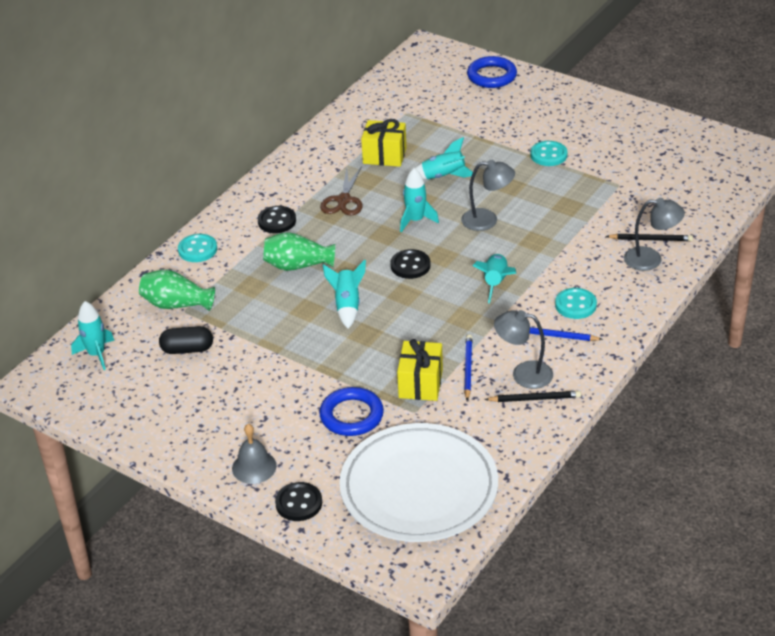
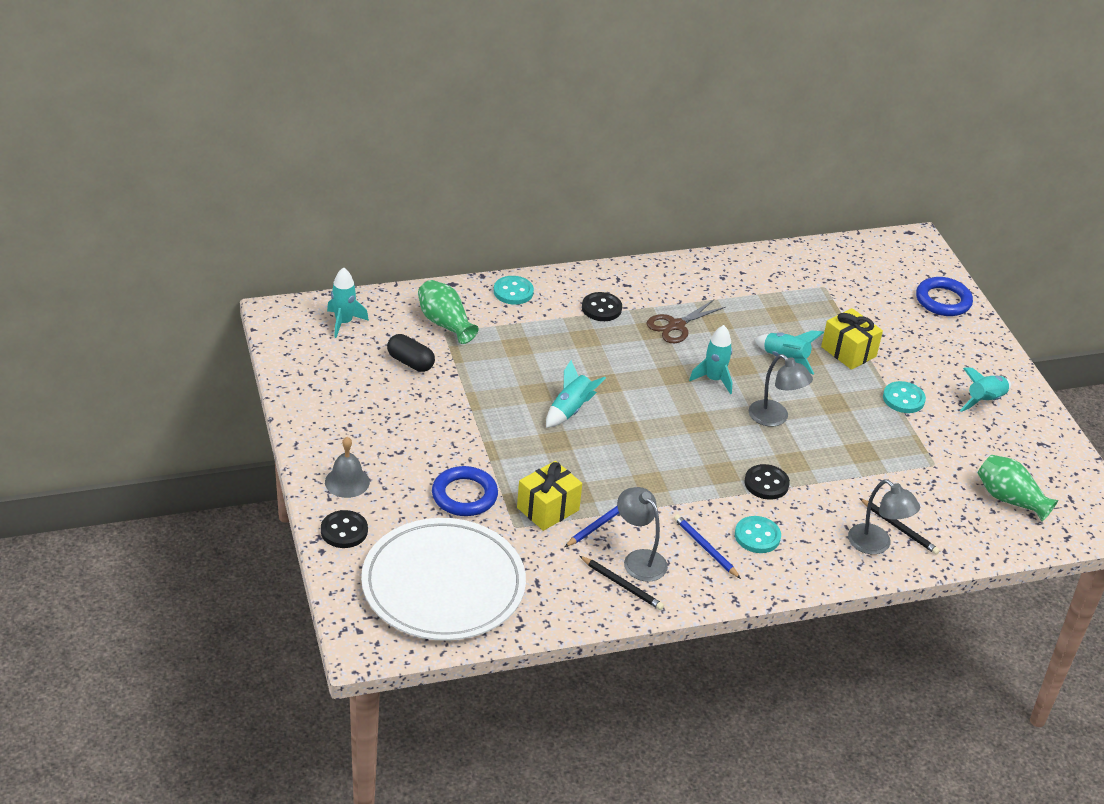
camera: 35 degrees right, 0 degrees up
green vase [263,232,335,271] -> green vase moved to [978,455,1058,522]
yellow gift [361,119,407,167] -> yellow gift moved to [821,308,883,370]
black button [390,249,430,279] -> black button moved to [744,464,790,500]
turquoise rocket [473,254,516,303] -> turquoise rocket moved to [960,367,1011,412]

